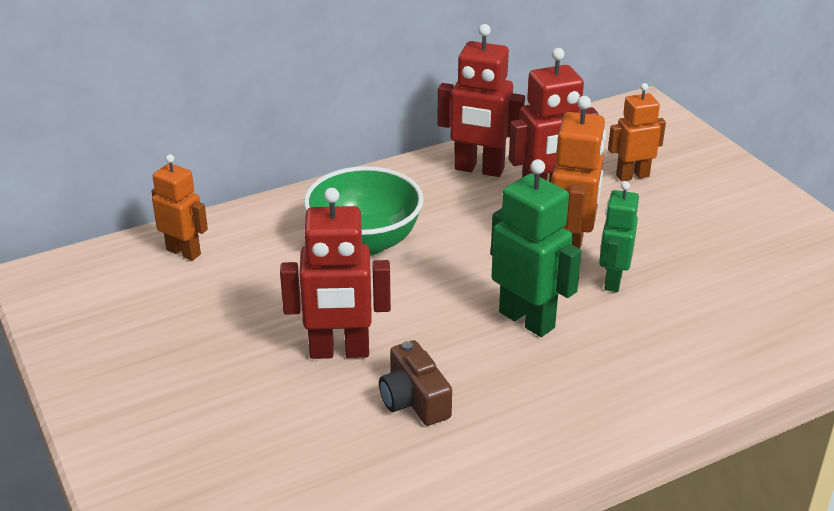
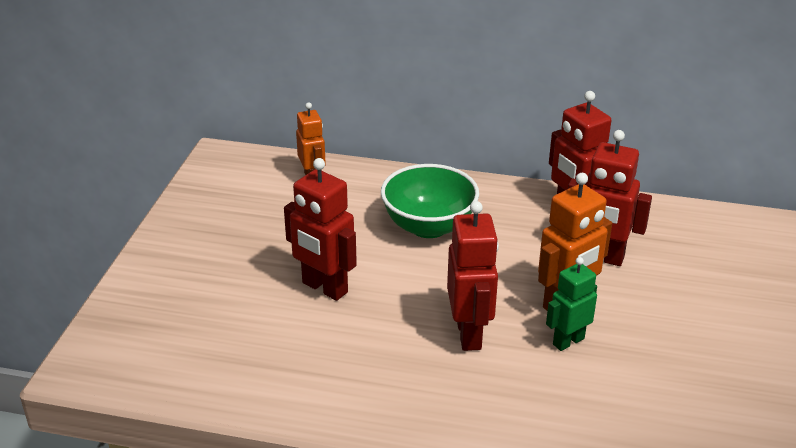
camera: 40 degrees right, 0 degrees up
brown camera [379,340,452,426] -> none
green robot [491,159,582,337] -> red robot [447,201,499,351]
orange robot [608,83,666,181] -> none

